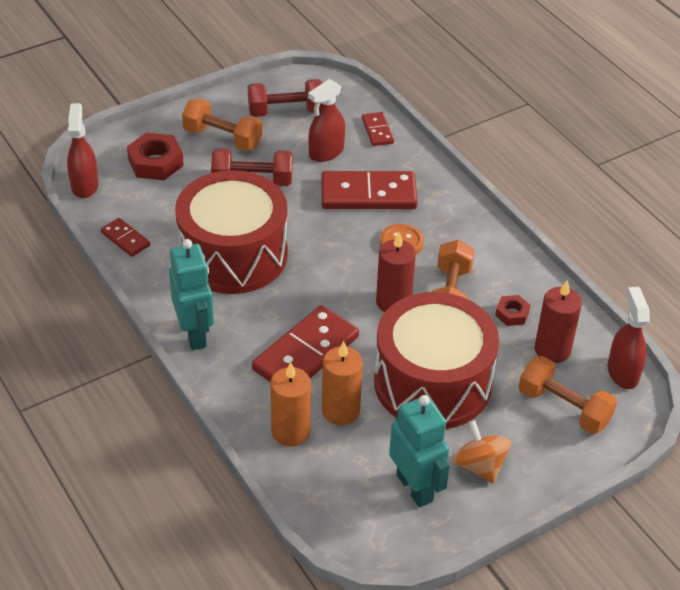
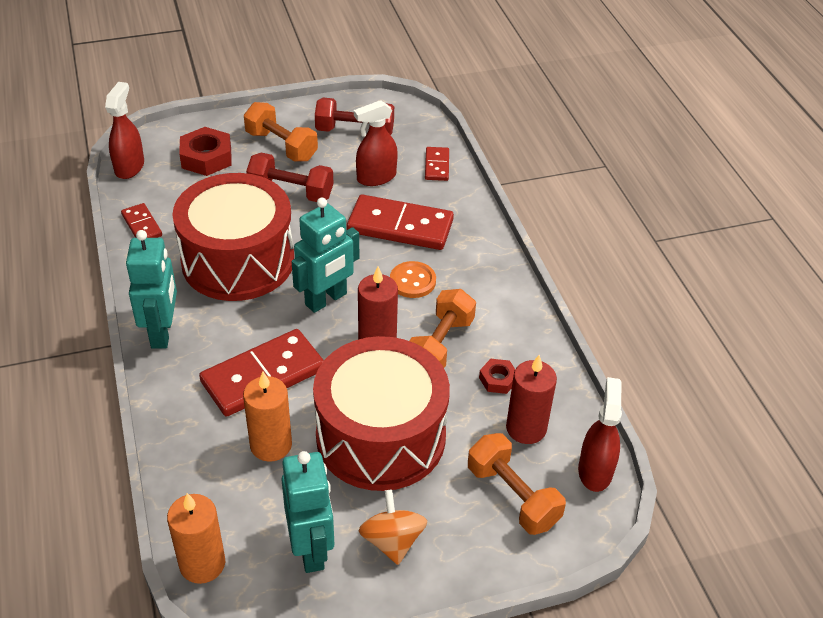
camera: 15 degrees right, 0 degrees up
orange candle [270,362,311,447] -> orange candle moved to [167,493,225,584]
none -> turquoise robot [292,197,359,313]

